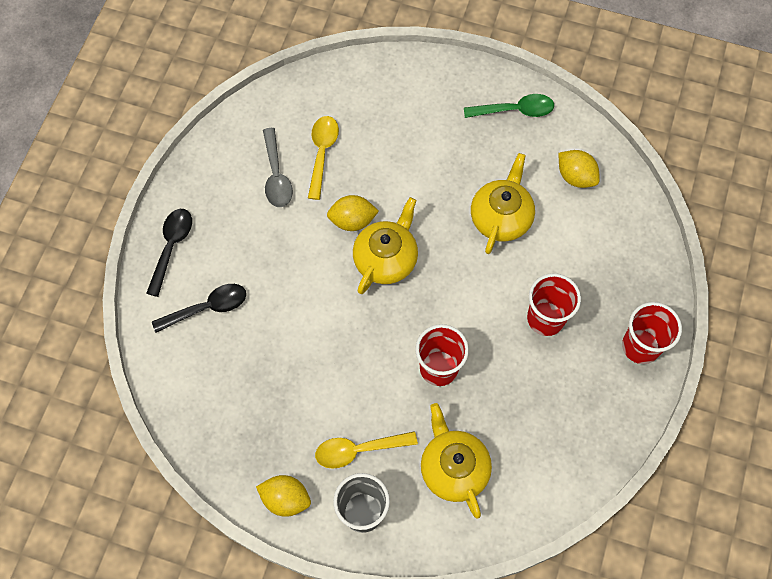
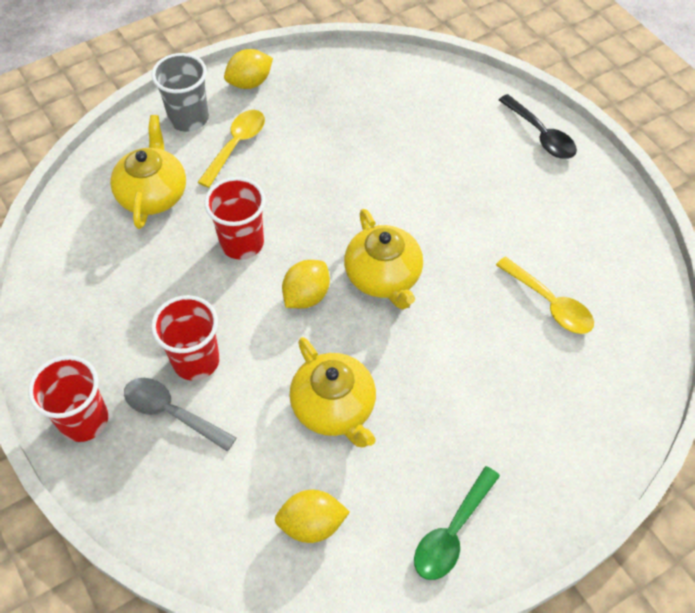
camera: 130 degrees right, 10 degrees down
black spoon [152,284,246,333] -> none
grey spoon [263,128,293,207] -> grey spoon moved to [124,378,236,451]
yellow lemon [327,195,379,231] -> yellow lemon moved to [282,260,330,309]
yellow teapot [421,403,492,519] -> yellow teapot turned 105 degrees counterclockwise [110,115,186,229]

